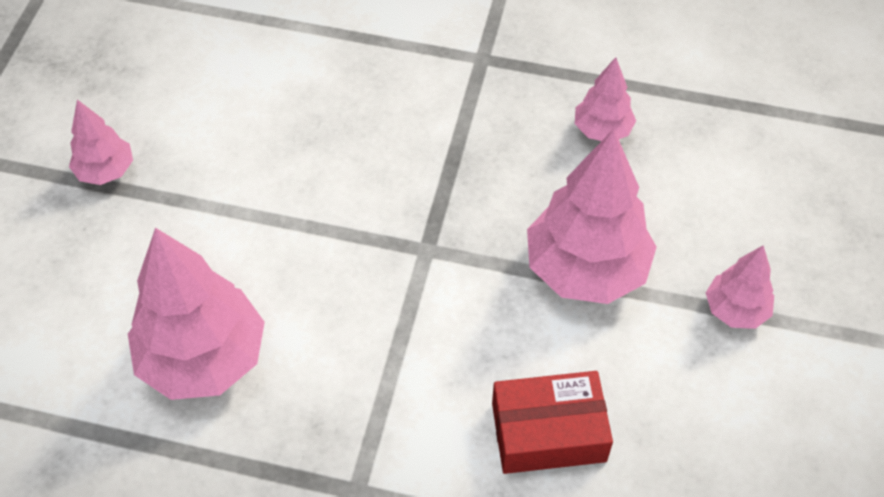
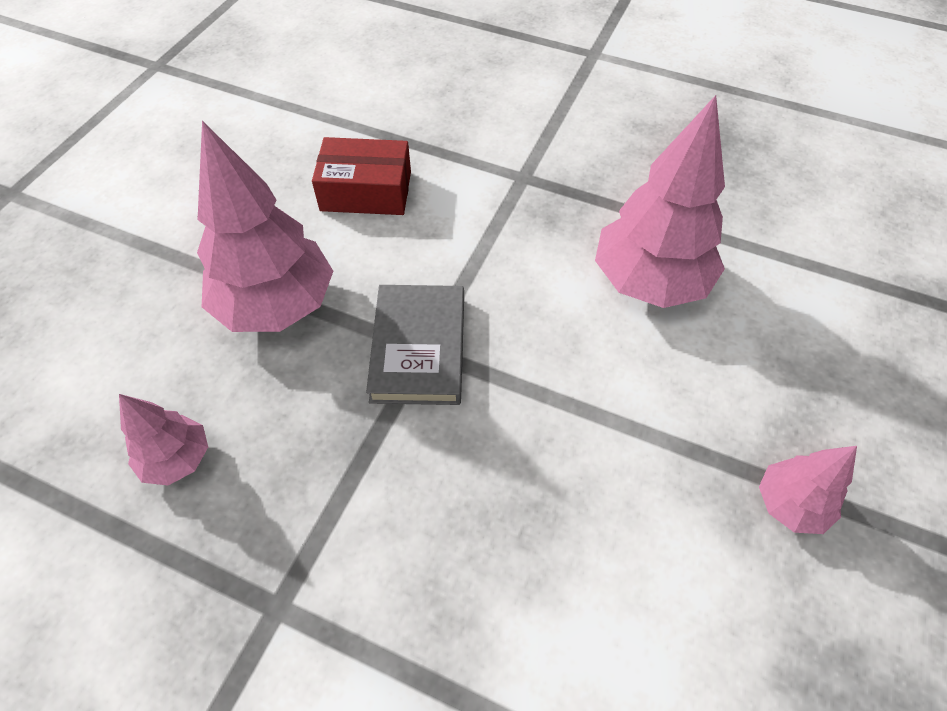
camera: 170 degrees left, 0 degrees up
pink tree [706,245,774,329] -> none
none -> grey book [366,285,464,405]

